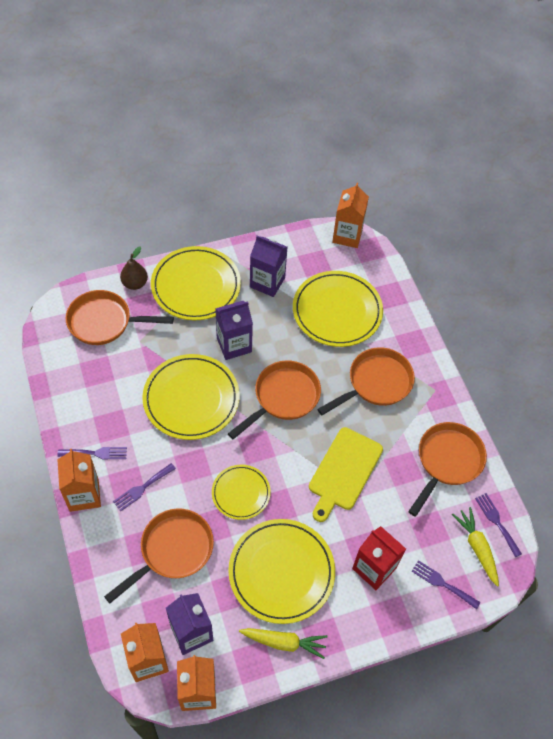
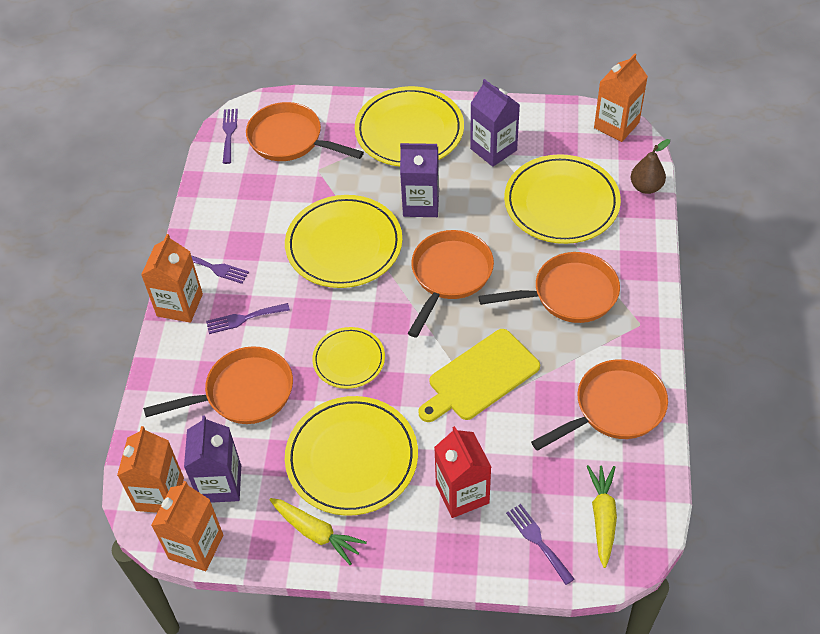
camera: 30 degrees right, 5 degrees down
brown pear [120,246,148,290] -> brown pear moved to [631,139,670,194]
orange pan [228,360,321,439] -> orange pan turned 45 degrees counterclockwise [408,230,494,338]
purple fork [475,493,522,557] -> purple fork moved to [223,109,238,164]

